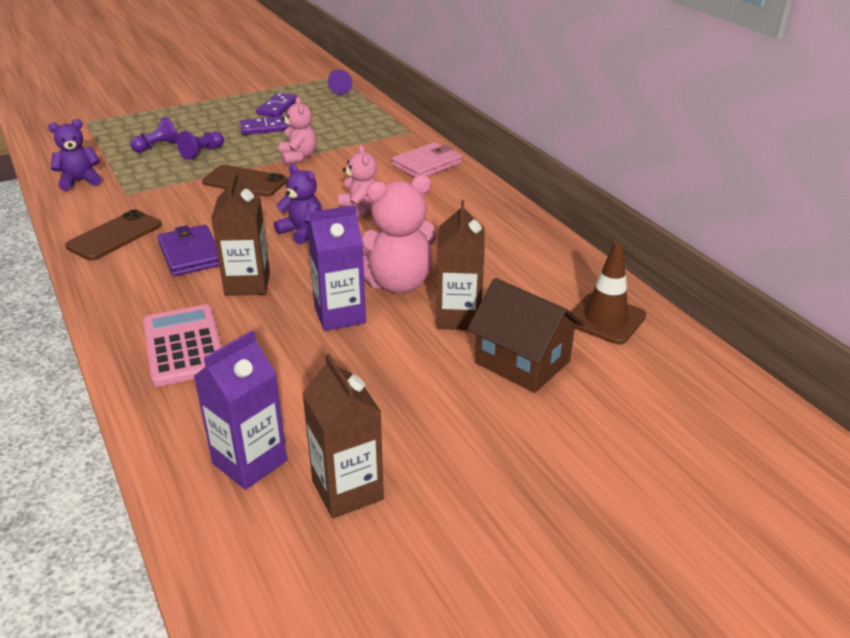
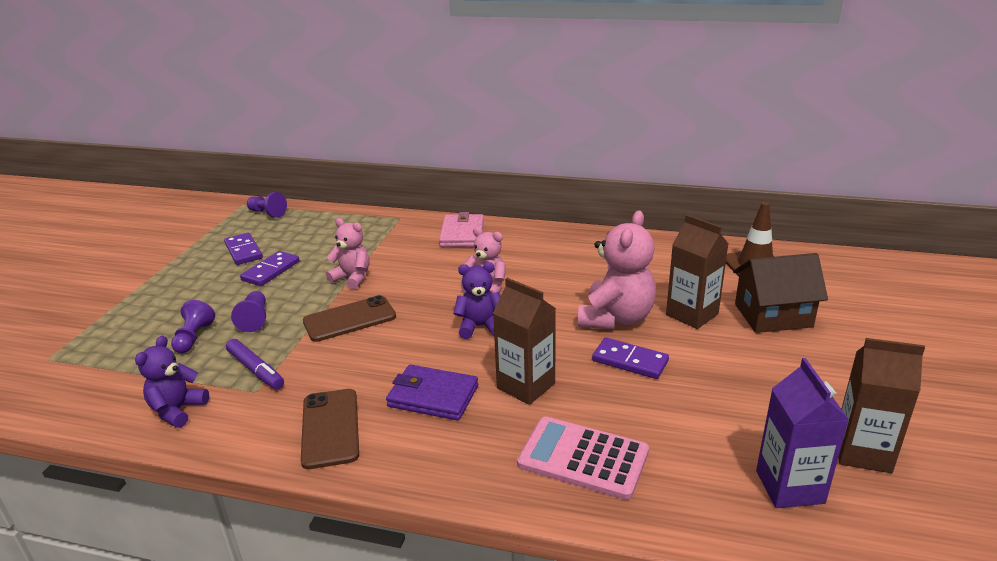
camera: 45 degrees left, 5 degrees down
purple carton [307,205,366,331] -> purple domino [592,338,669,379]
none -> purple marker [226,339,284,389]

